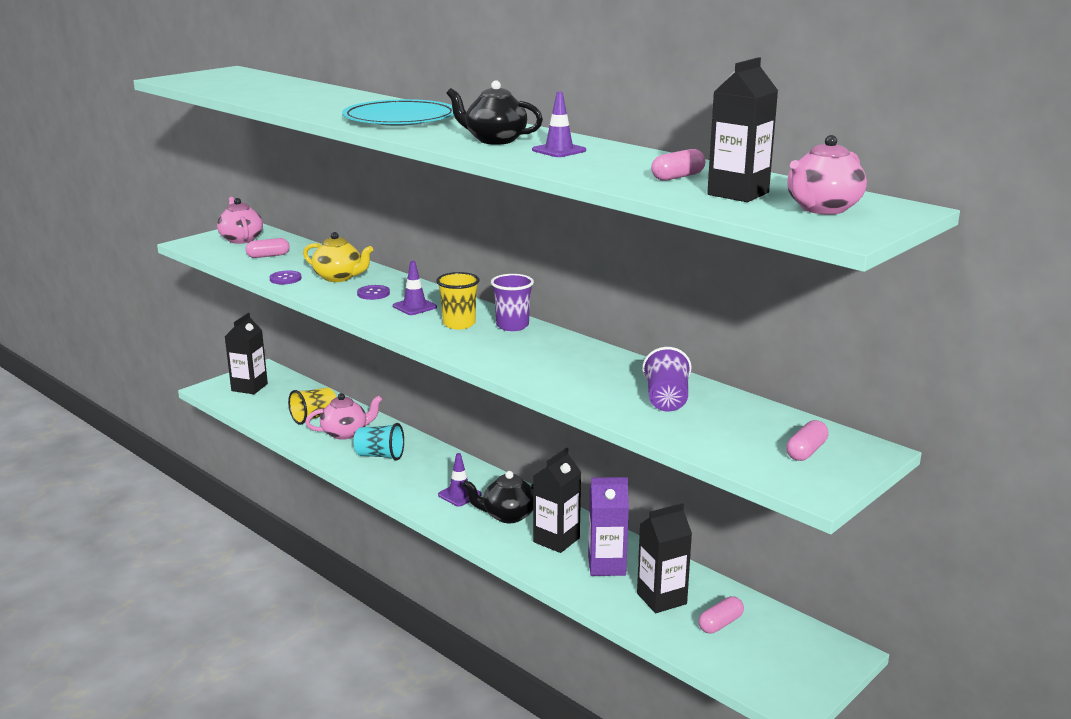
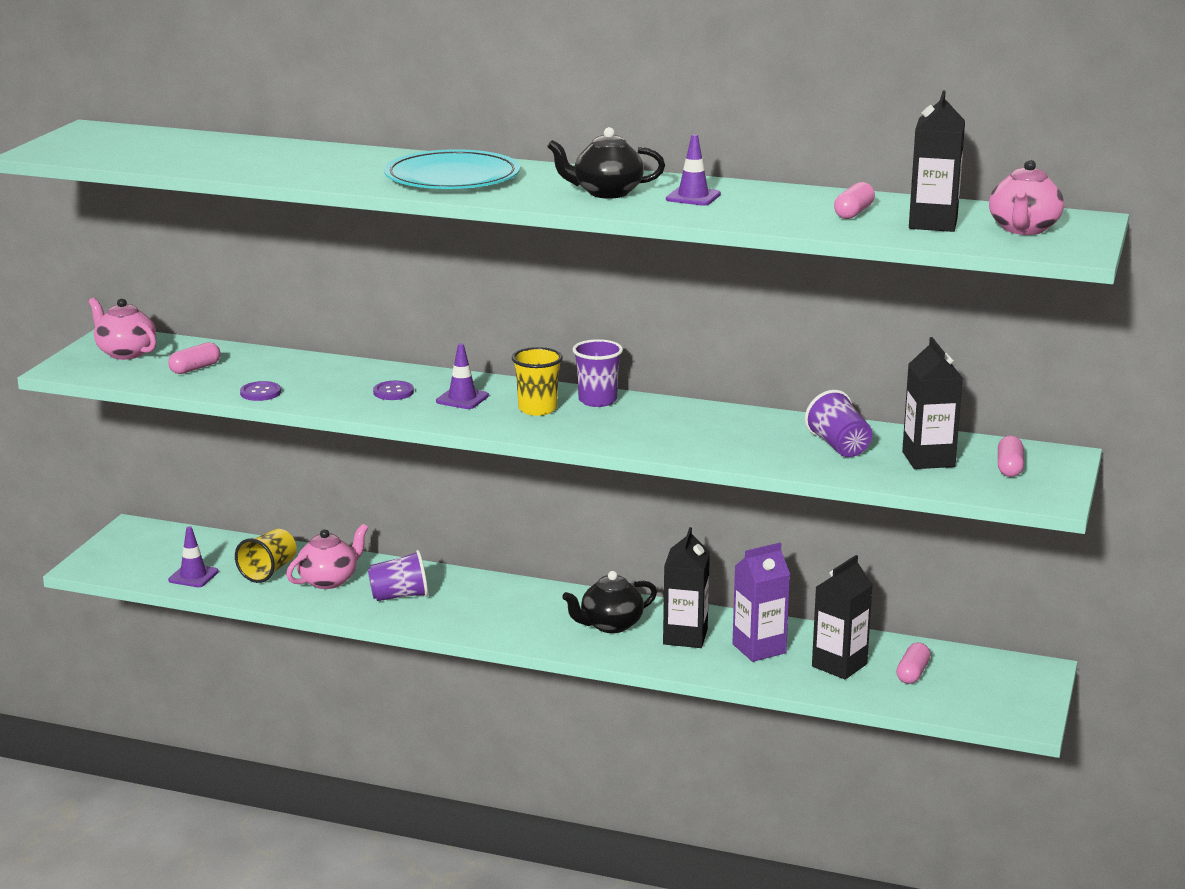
camera: 25 degrees left, 0 degrees up
black carton [225,313,268,394] -> black carton moved to [902,337,963,469]
yellow teapot [303,232,373,282] -> none
turquoise cup [354,423,404,460] -> purple cup [368,550,428,601]
purple traffic cone [438,453,482,507] -> purple traffic cone moved to [168,526,219,587]

